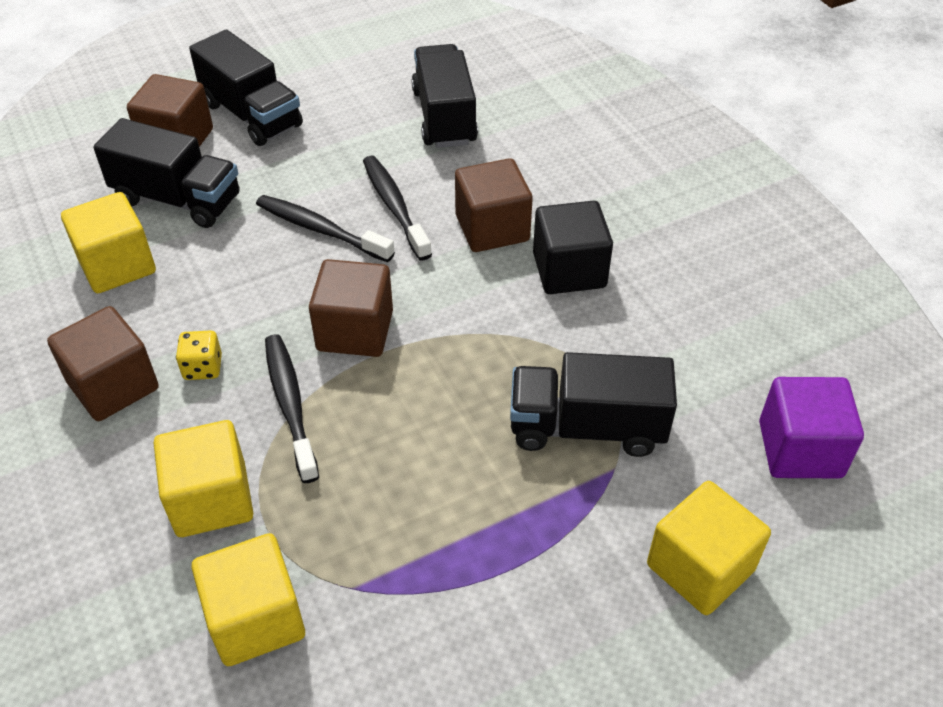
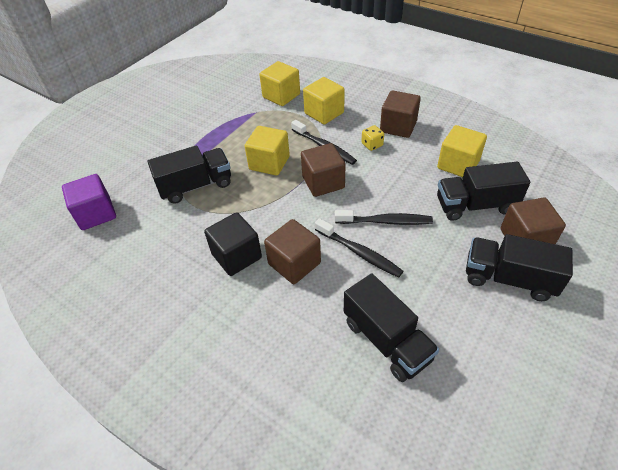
camera: 155 degrees right, 0 degrees up
yellow cube [647,481,771,615] -> yellow cube moved to [245,126,290,176]

